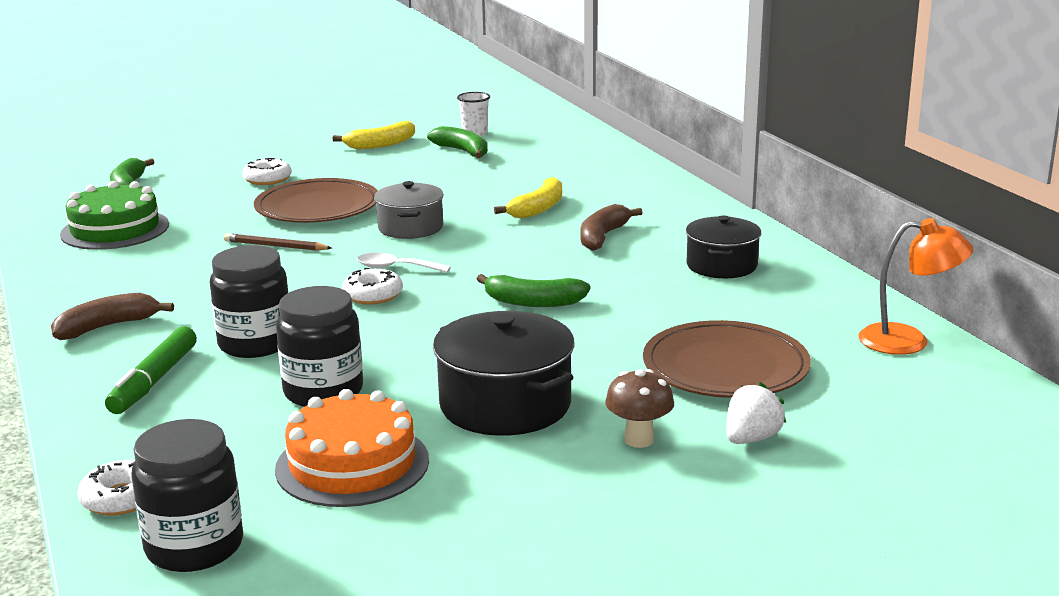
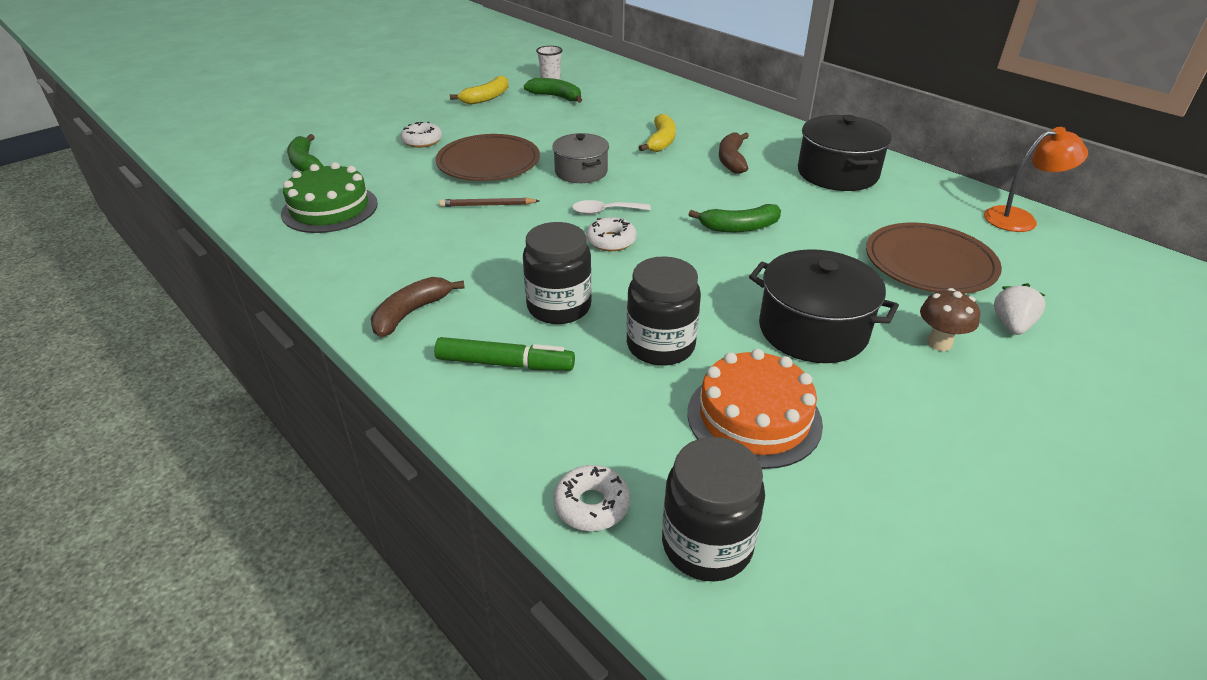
camera: 20 degrees left, 15 degrees up
green marker [105,326,197,414] -> green marker turned 75 degrees counterclockwise [434,337,575,371]
black pot [686,215,762,278] -> black pot [798,115,892,191], size x1.51

